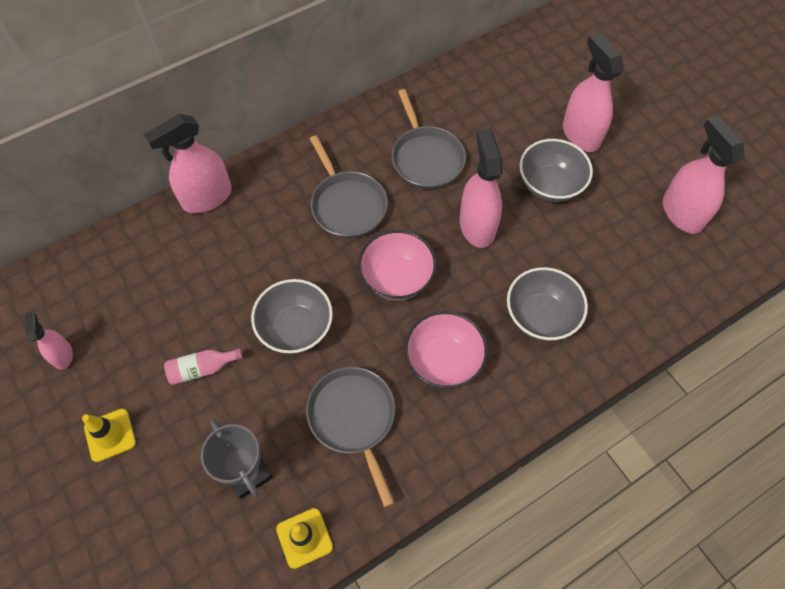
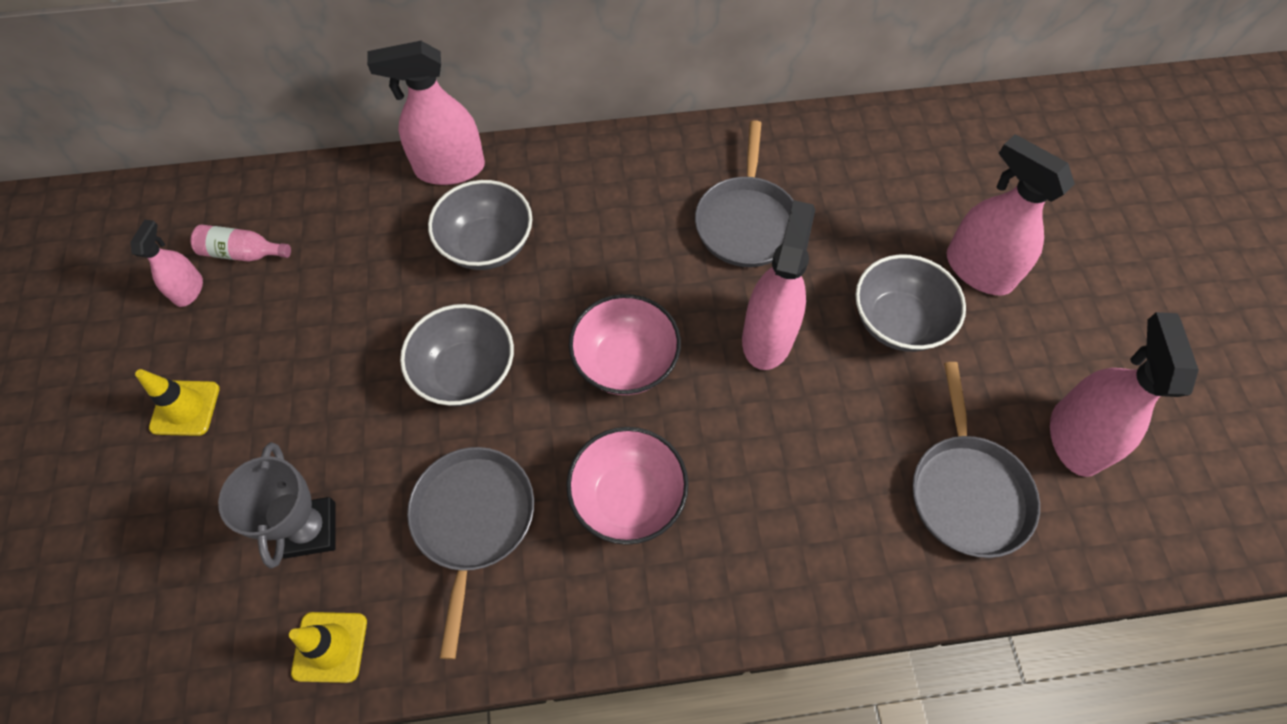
camera: 25 degrees right, 0 degrees up
pink bottle [164,348,243,385] -> pink bottle moved to [191,225,291,262]
grey pan [310,135,388,238] -> grey pan moved to [913,362,1040,558]
grey bowl [507,267,588,341] -> grey bowl moved to [428,180,532,270]
pink spray bottle [563,33,624,152] -> pink spray bottle turned 45 degrees counterclockwise [946,134,1075,295]

